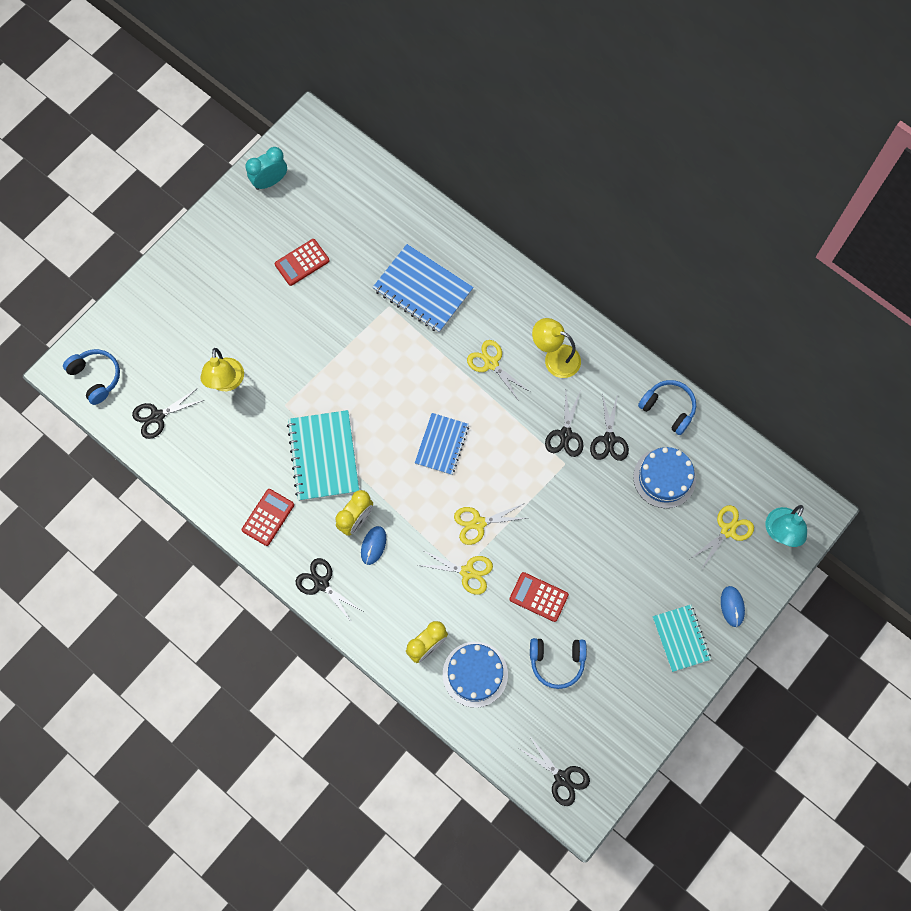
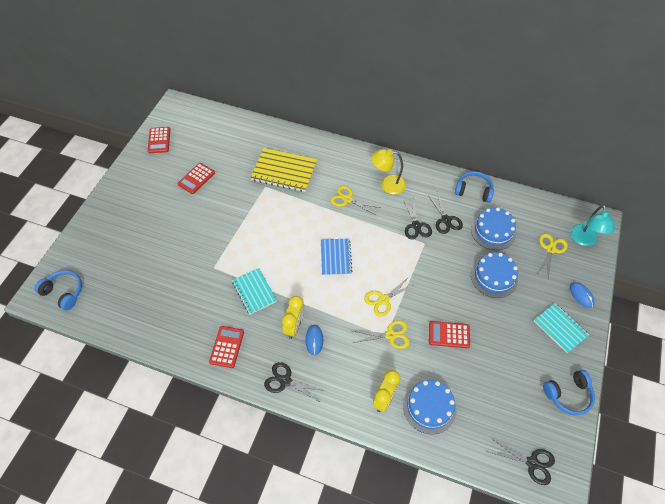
camera: 20 degrees left, 15 degrees down
black scissors [132,388,204,439] -> none
yellow lamp [200,348,244,391] -> none
turquoise clock [245,147,287,190] -> red calculator [148,127,170,153]
turquoise notebook [287,410,359,501] -> turquoise notebook [232,268,277,314], size x0.65
blue notebook [373,244,474,333] -> yellow notebook [250,148,317,192]
blue headphones [530,638,587,689] -> blue headphones moved to [543,370,595,415]
none -> blue cake [471,252,518,298]

